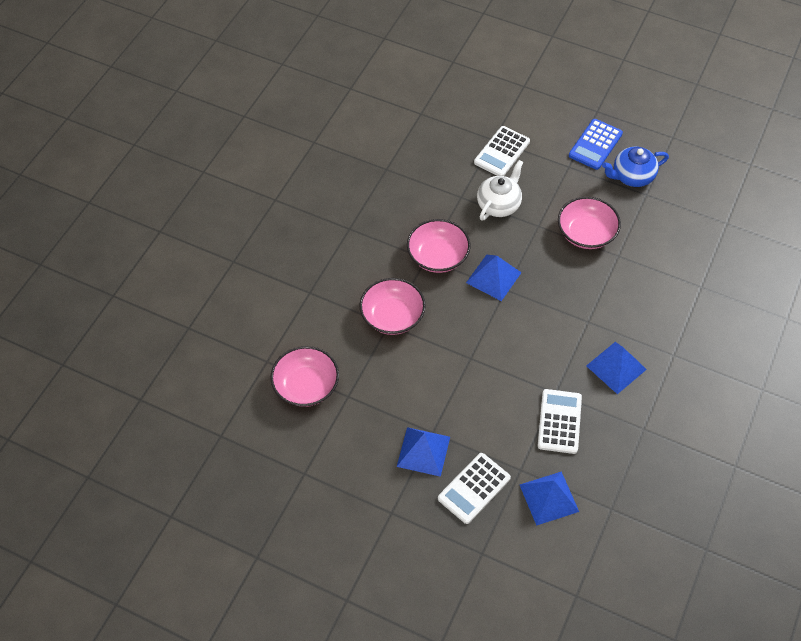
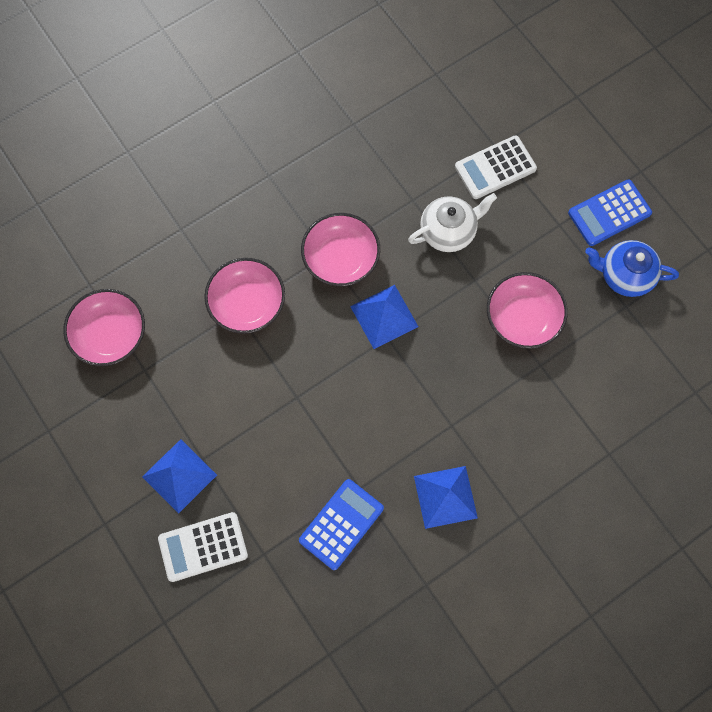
camera: 30 degrees right, 15 degrees up
blue pyramid [520,471,579,526] -> none
white calculator [538,389,582,454] -> blue calculator [299,479,384,570]

